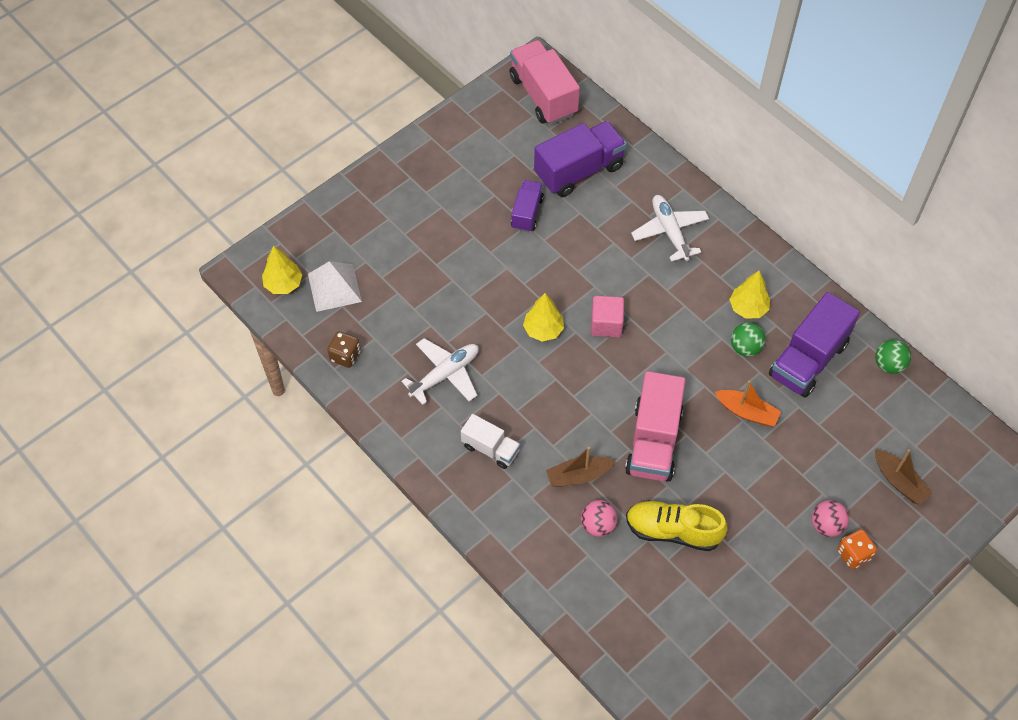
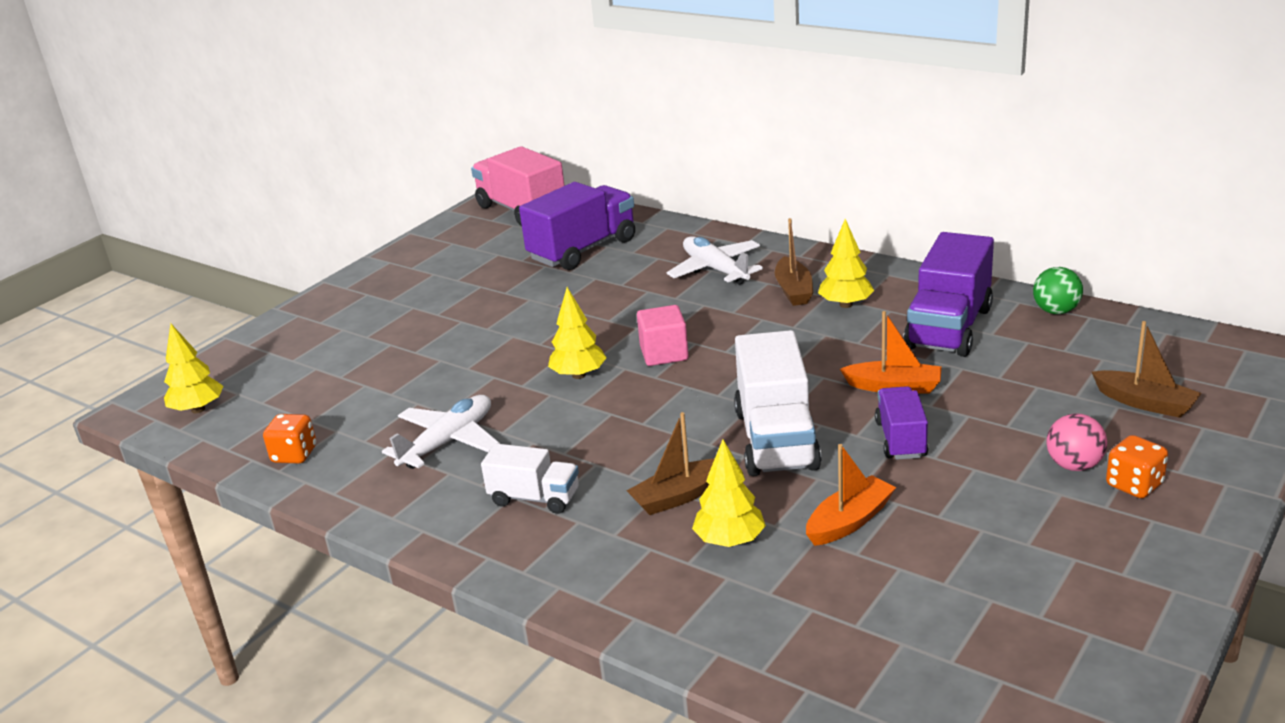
camera: 10 degrees left, 30 degrees down
white pyramid [308,261,362,312] -> none
brown dice [327,331,361,368] -> orange dice [263,414,316,464]
purple truck [511,180,544,232] -> purple truck moved to [875,386,928,460]
pink ball [581,500,618,537] -> yellow tree [692,440,766,547]
pink truck [625,371,686,482] -> white truck [734,330,821,476]
yellow shoe [626,500,728,551] -> orange boat [806,444,896,546]
green ball [731,322,765,357] -> none
none -> brown boat [775,218,813,306]

